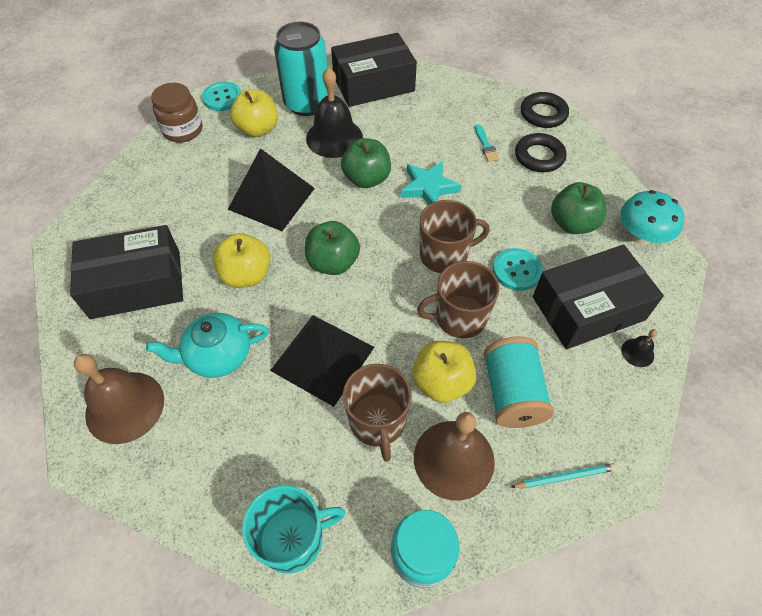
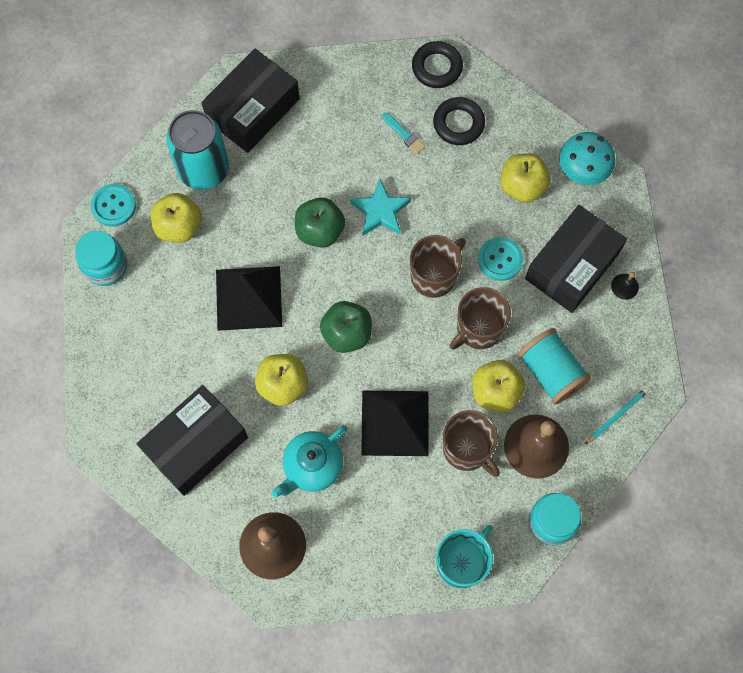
camera: 30 degrees left, 15 degrees up
brown jar [151,83,202,143] -> turquoise jar [75,231,127,286]
black bell [306,67,363,158] -> none
green apple [551,182,606,234] -> yellow apple [500,153,551,203]

